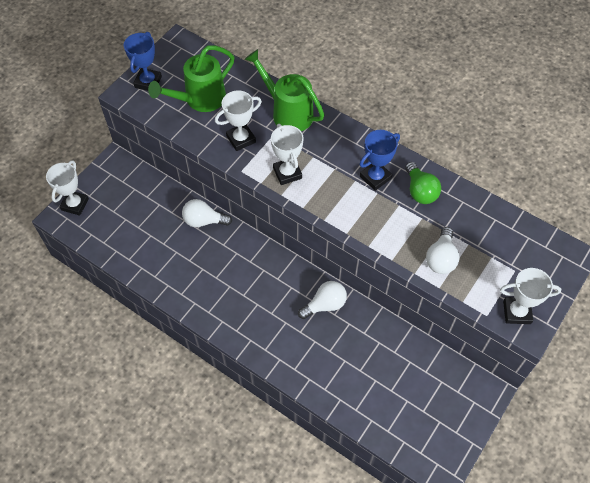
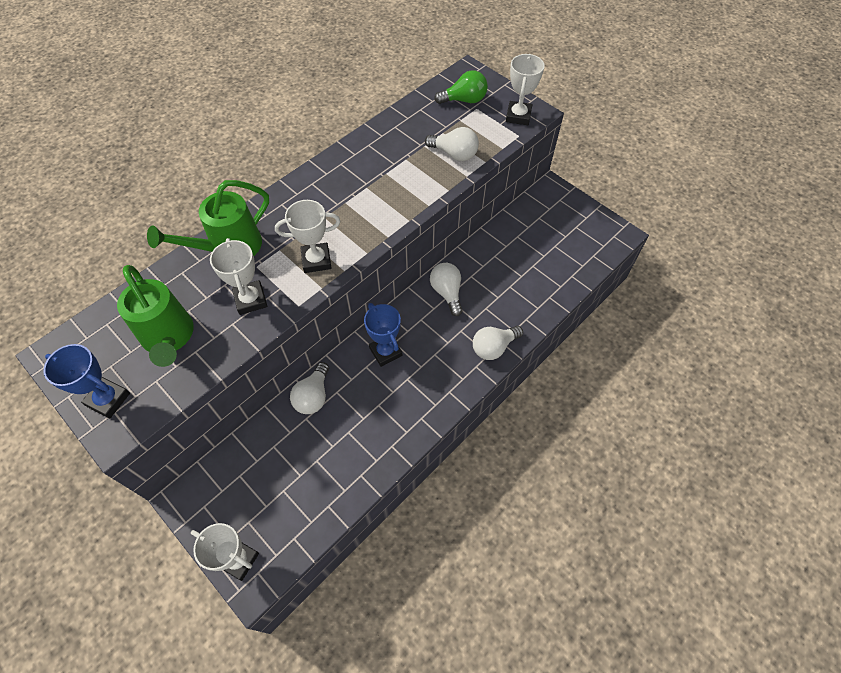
camera: 80 degrees left, 0 degrees up
blue trophy [359,130,400,191] -> blue trophy moved to [364,303,402,367]
green light bulb [405,162,441,204] -> green light bulb moved to [434,70,488,104]
none -> white light bulb [473,326,523,360]

